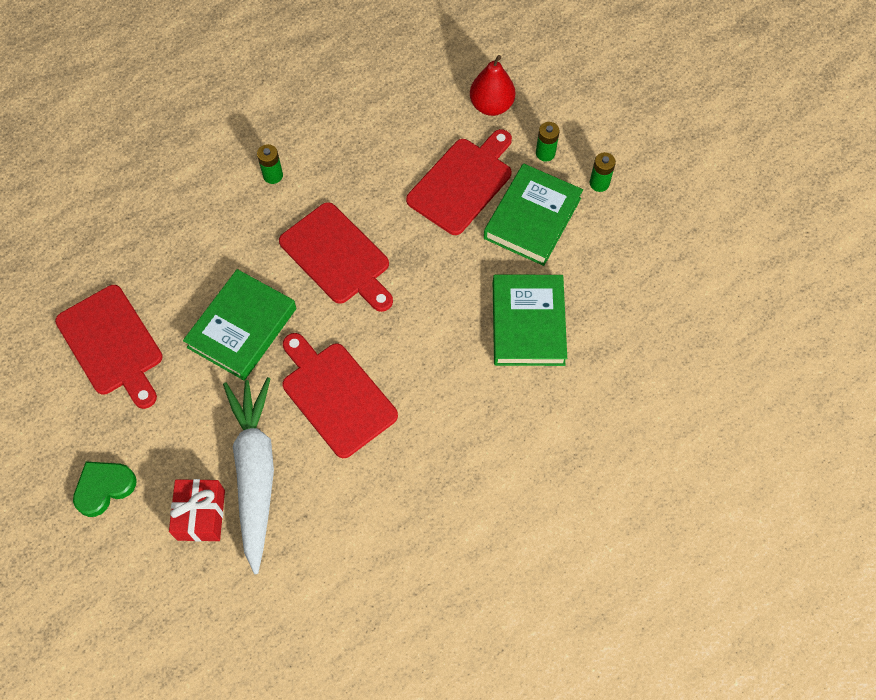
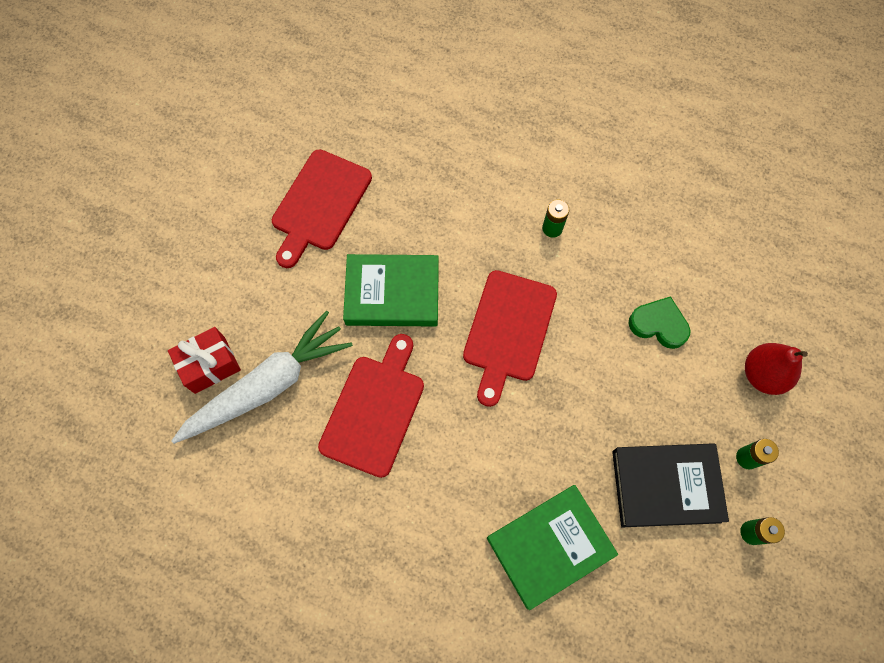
camera: 60 degrees right, 5 degrees up
green heart [73,462,137,517] -> green heart moved to [628,296,691,349]
red cutting board [406,129,512,235] -> none
green book [484,163,583,266] -> black book [612,443,729,527]

